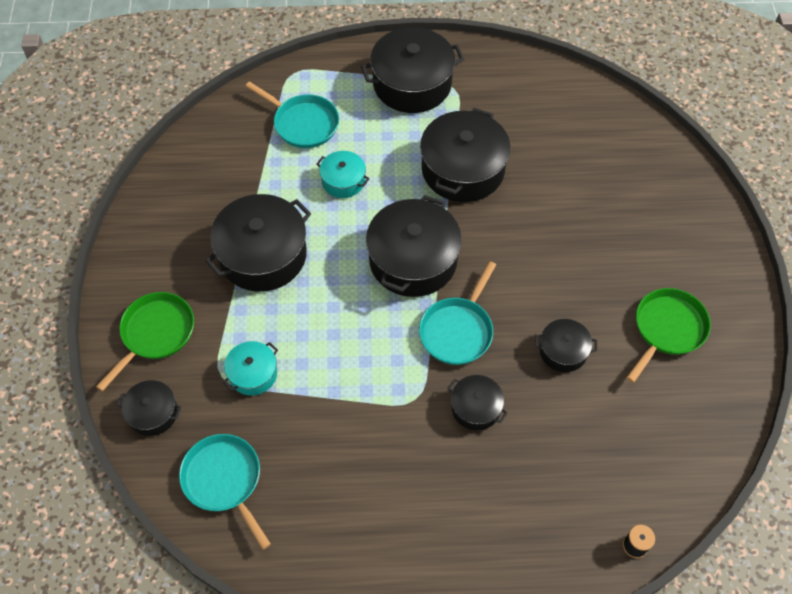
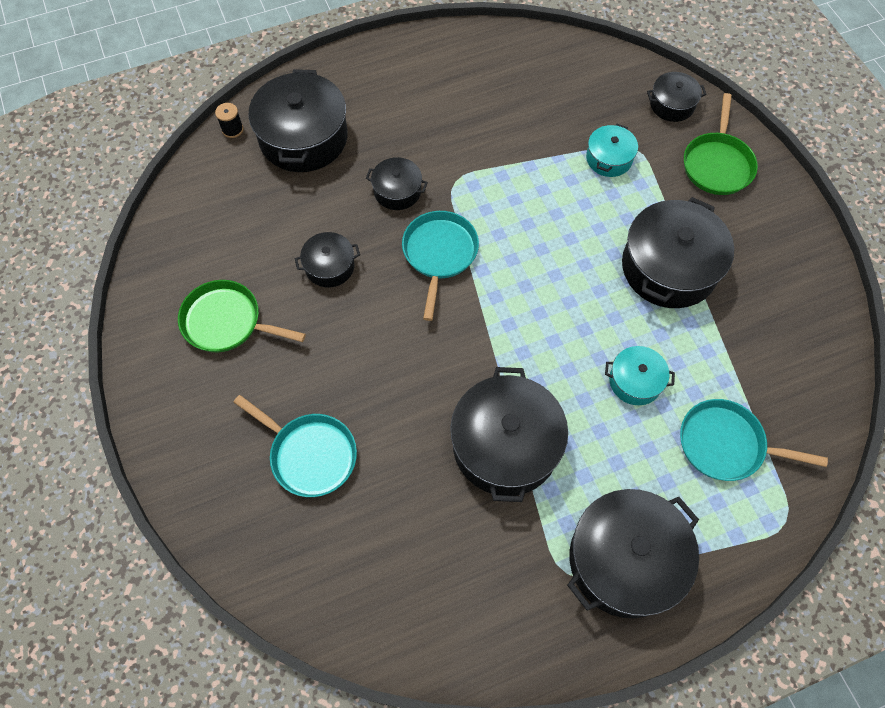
camera: 160 degrees right, 5 degrees up
turquoise pan [179,434,271,550] -> turquoise pan moved to [233,395,357,497]
black pot [366,195,462,297] -> black pot moved to [248,69,348,172]
green pan [626,288,711,383] -> green pan turned 90 degrees clockwise [178,280,306,352]

